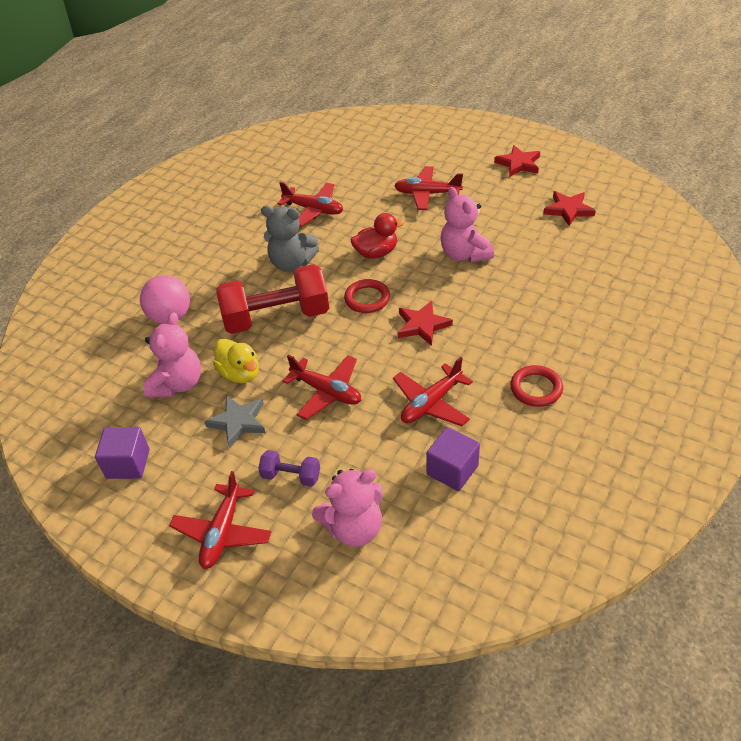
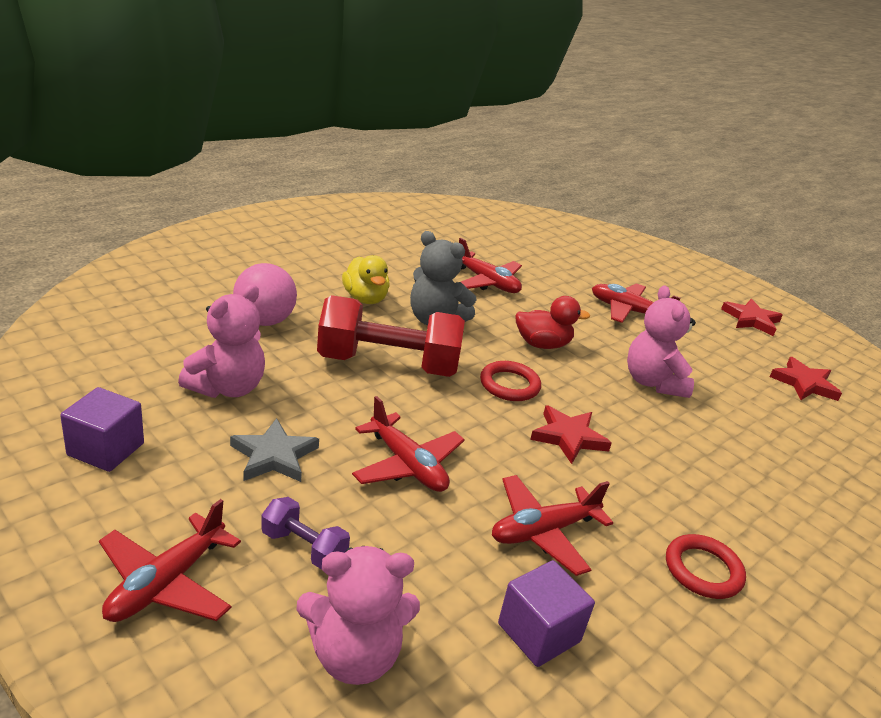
camera: 10 degrees right, 15 degrees down
yellow duck [213,339,259,383] -> yellow duck moved to [342,255,390,304]

